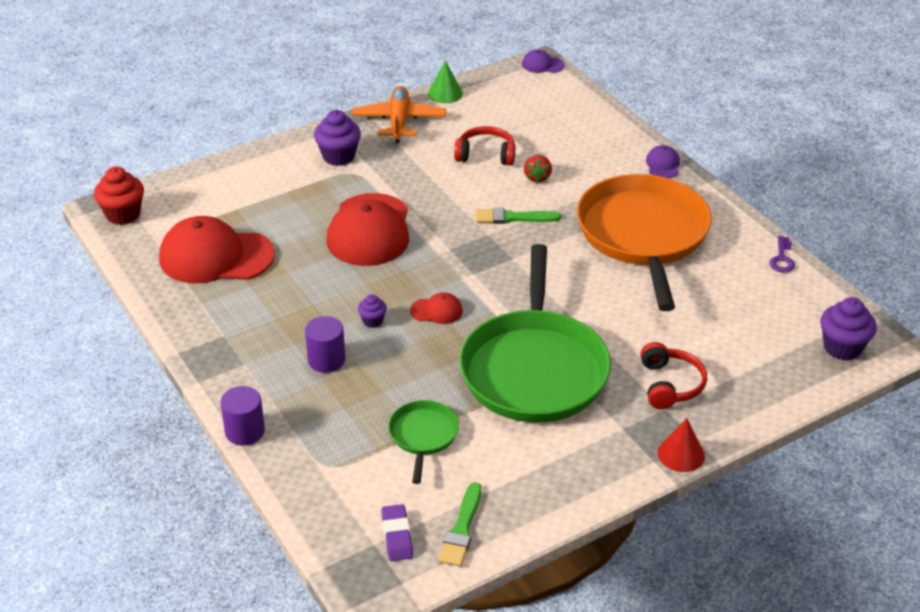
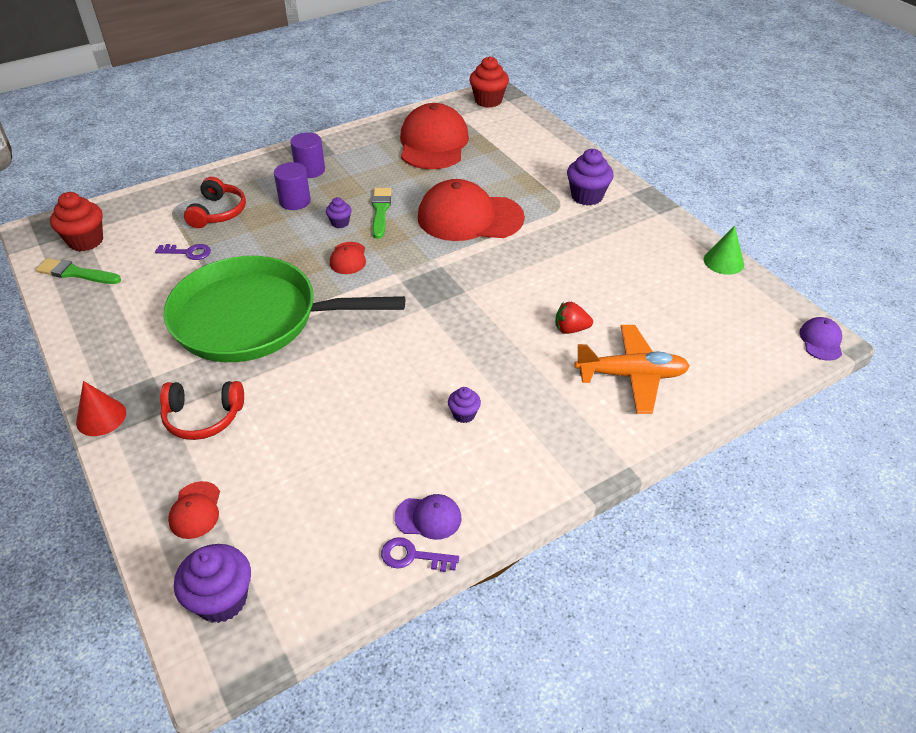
camera: 90 degrees right, 5 degrees up
purple cylinder [220,386,265,446] -> purple cylinder moved to [290,132,325,178]
orange plane [352,86,446,143] -> orange plane moved to [575,325,690,414]
purple eraser [381,504,413,561] -> red cupcake [50,192,103,251]
green pan [389,400,459,484] -> purple key [155,244,211,260]
red headphones [454,126,515,165] -> red headphones moved to [184,177,246,228]
green brush [476,208,561,224] -> green brush moved to [372,188,391,239]
orange pan [577,174,712,311] -> purple cupcake [448,387,481,423]
purple cap [646,145,680,178] -> purple cap moved to [394,494,462,540]
none -> red cap [168,481,220,539]

